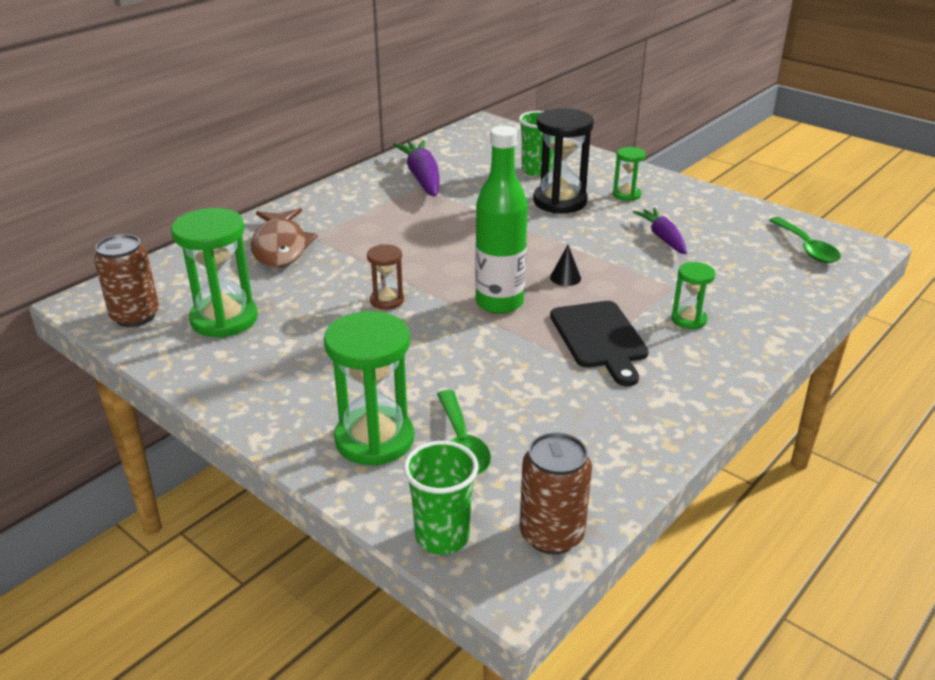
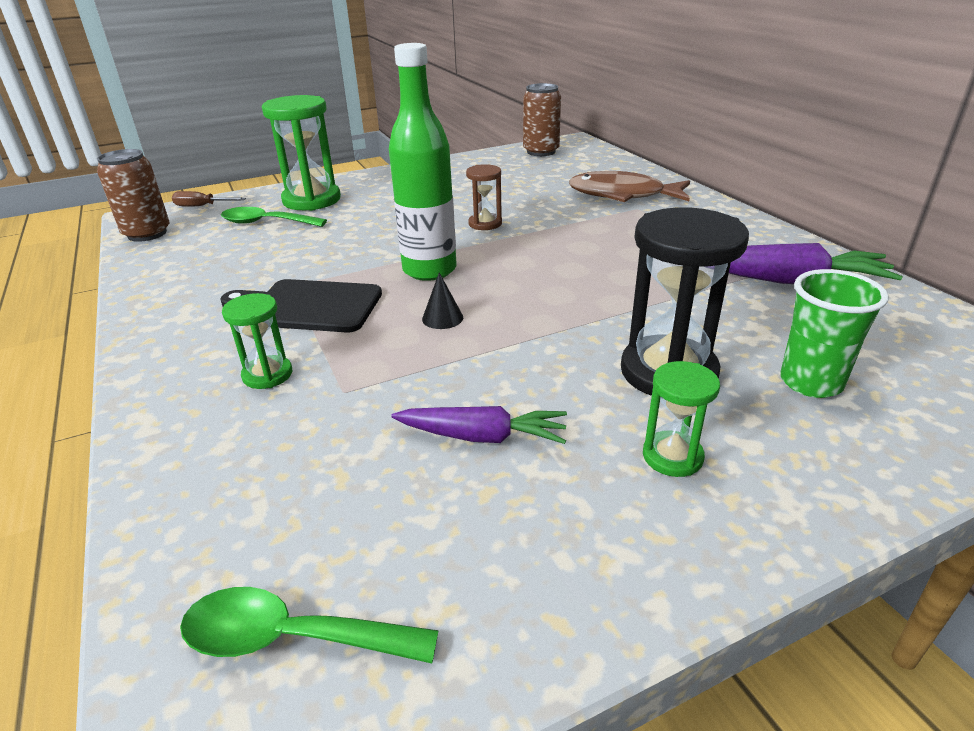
camera: 115 degrees right, 0 degrees up
green hourglass [171,208,258,338] -> none
green cup [403,441,478,555] -> brown screwdriver [172,191,246,207]

